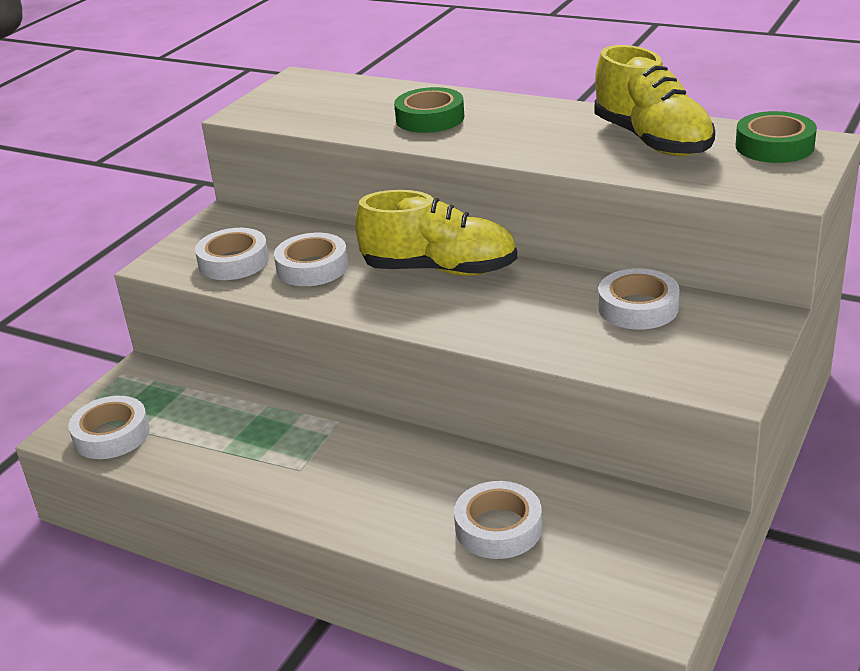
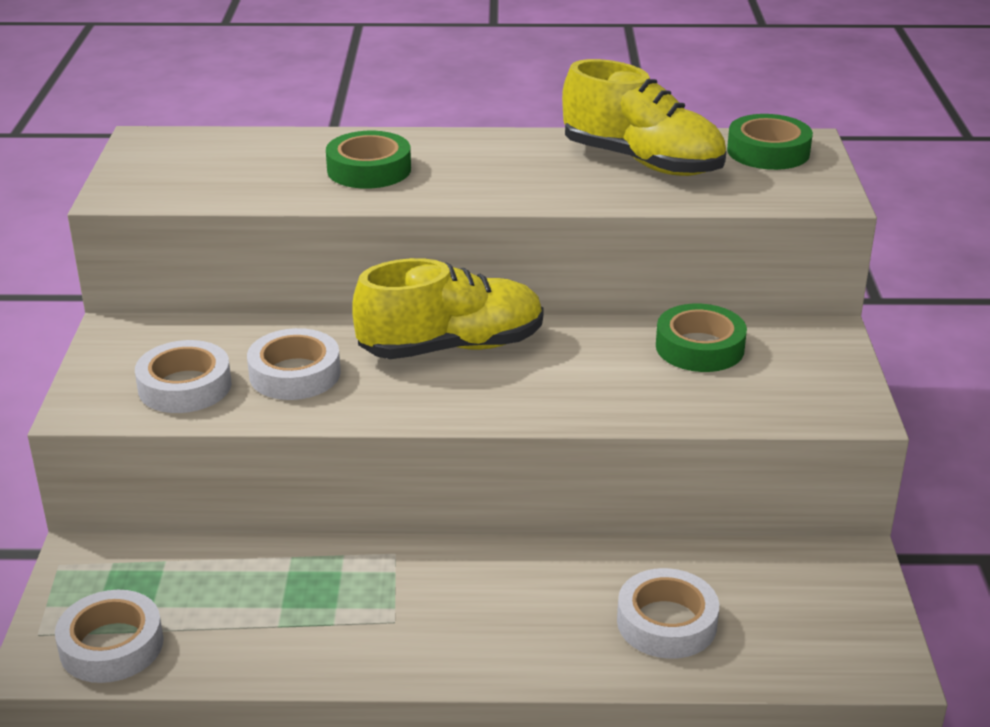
camera: 30 degrees left, 0 degrees up
white tape [598,268,680,330] -> green tape [656,304,747,372]

